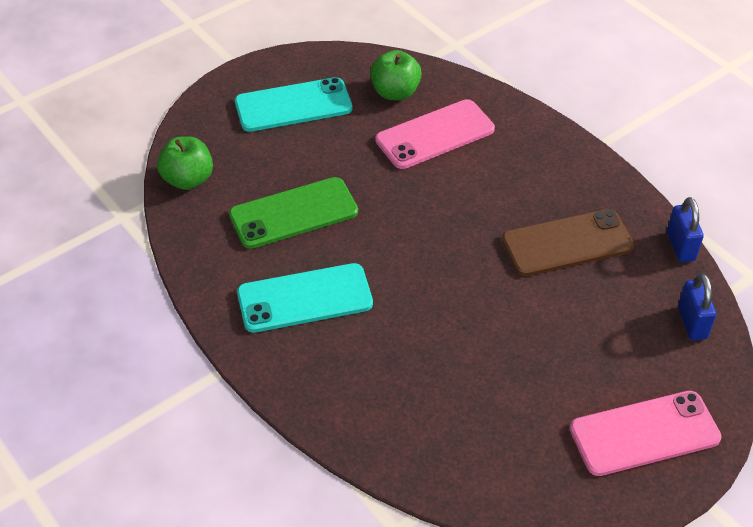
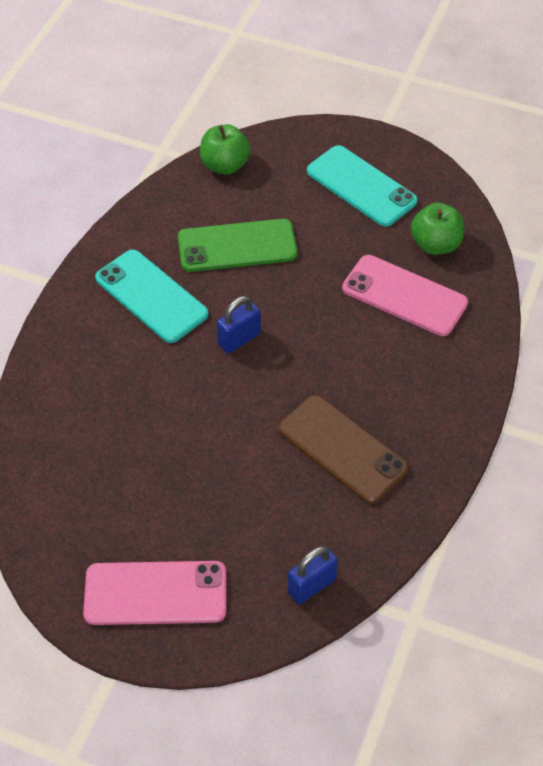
camera: 60 degrees right, 5 degrees up
green phone [229,177,358,249] -> green phone turned 45 degrees counterclockwise [178,219,297,272]
pink phone [570,391,722,476] -> pink phone turned 45 degrees counterclockwise [83,561,226,625]
blue padlock [667,197,704,262] -> blue padlock moved to [217,296,261,353]

